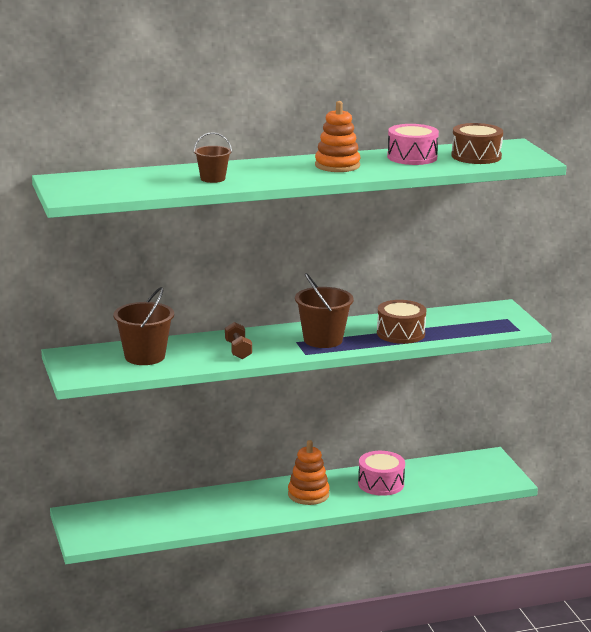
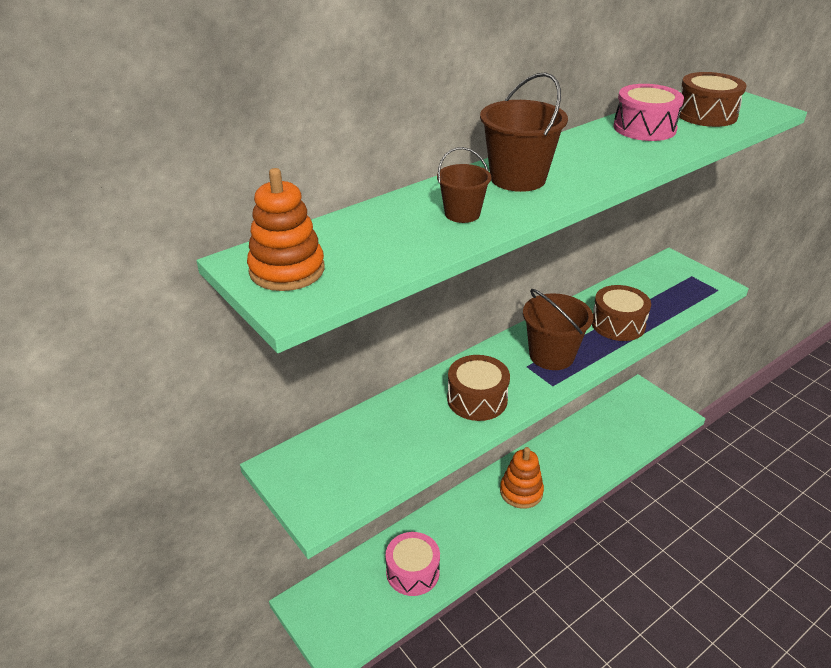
camera: 20 degrees left, 15 degrees up
brown bucket [114,287,174,365] -> brown bucket moved to [480,72,568,192]
brown dumbbell [225,322,252,359] -> brown drum [447,355,510,421]
orange stacking toy [315,101,360,172] -> orange stacking toy moved to [247,168,325,291]
pink drum [358,451,405,496] -> pink drum moved to [386,532,440,596]

